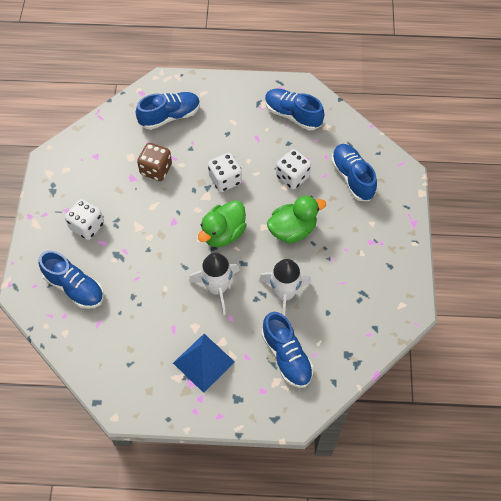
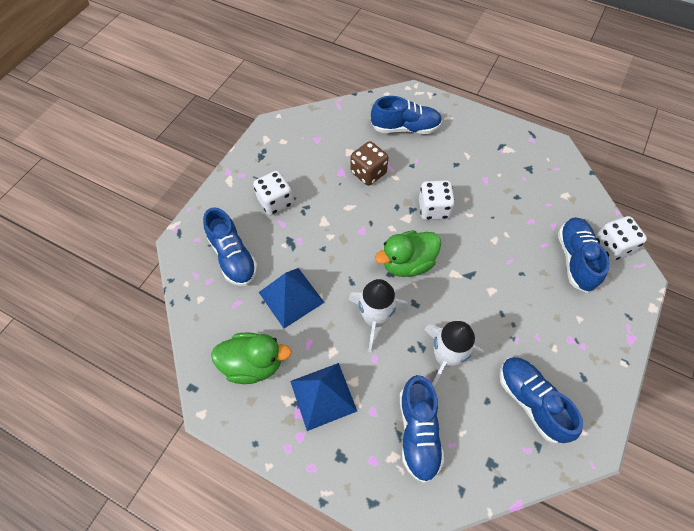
camera: 25 degrees right, 0 degrees up
blue shoe [265,89,324,130] -> blue shoe moved to [500,357,583,443]
green duck [267,196,326,243] -> green duck moved to [211,332,292,384]
white dice [276,149,311,190] -> white dice moved to [595,216,647,261]
none -> blue pyramid [259,268,325,328]

